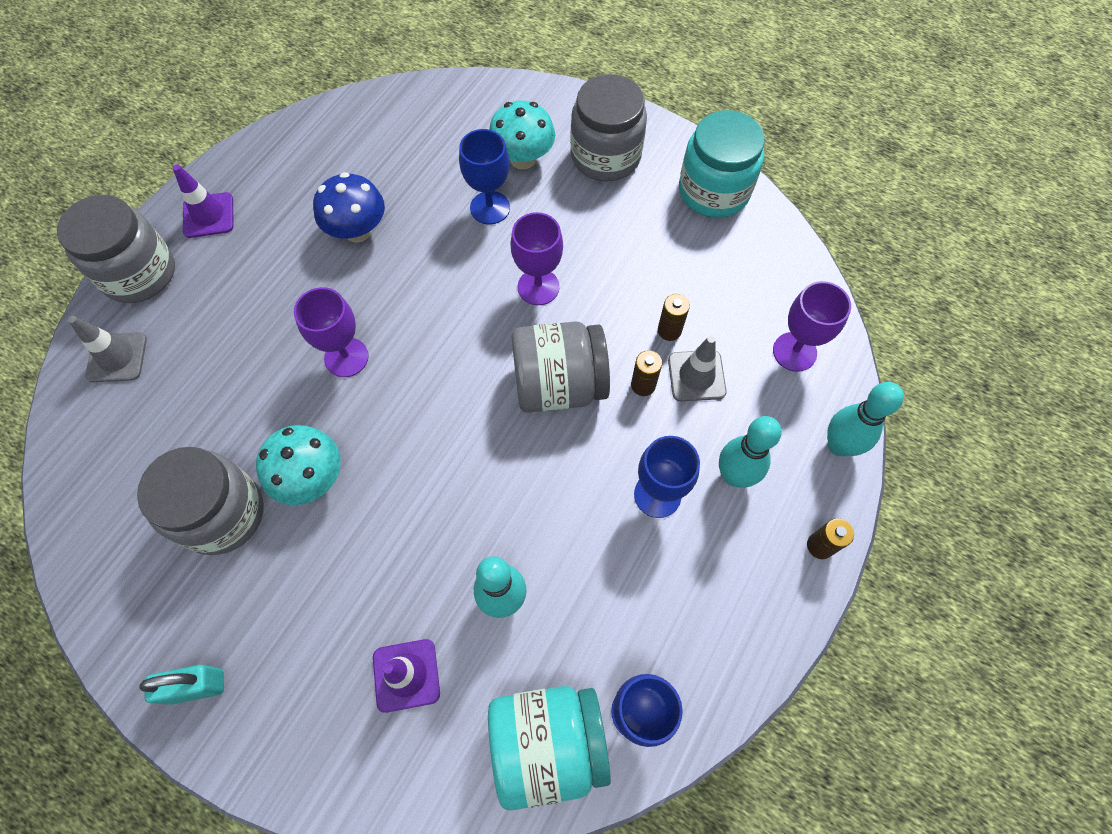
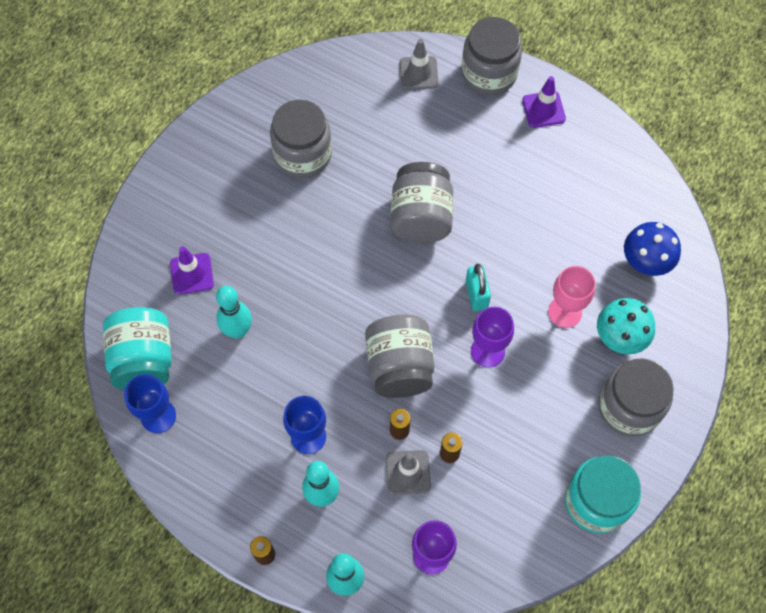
camera: 90 degrees right, 0 degrees up
turquoise padlock [140,665,224,705] -> turquoise padlock moved to [466,264,491,311]
turquoise mushroom [256,425,341,505] -> none
purple goblet [294,287,369,377] -> grey jar [391,162,453,243]
blue mushroom [313,172,385,243] -> blue mushroom moved to [624,222,681,276]
blue goblet [459,129,510,224] -> pink goblet [548,266,595,328]

